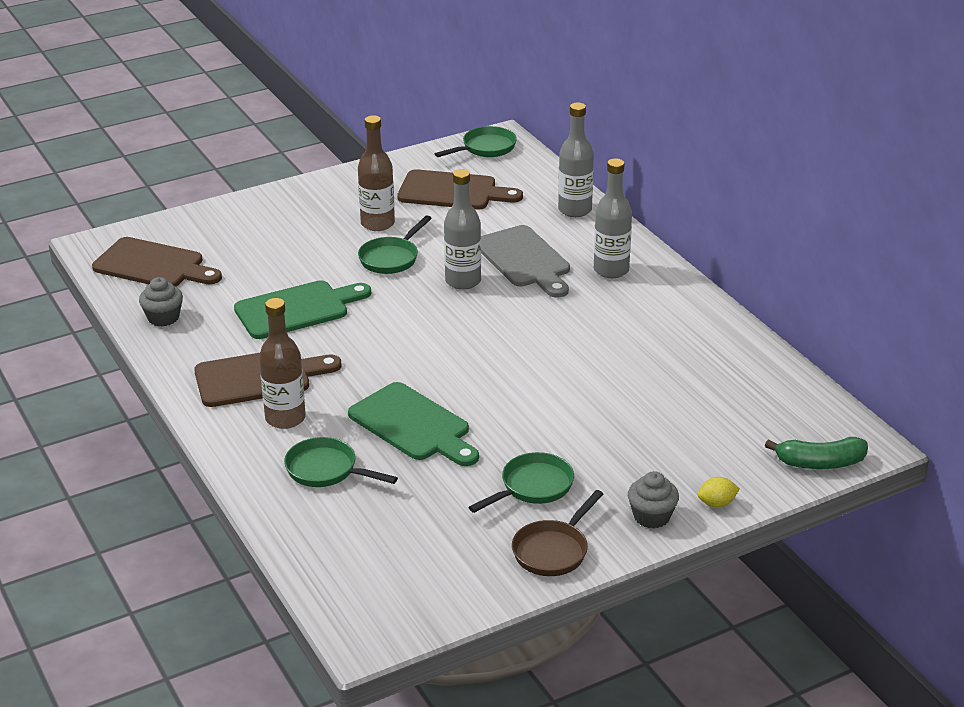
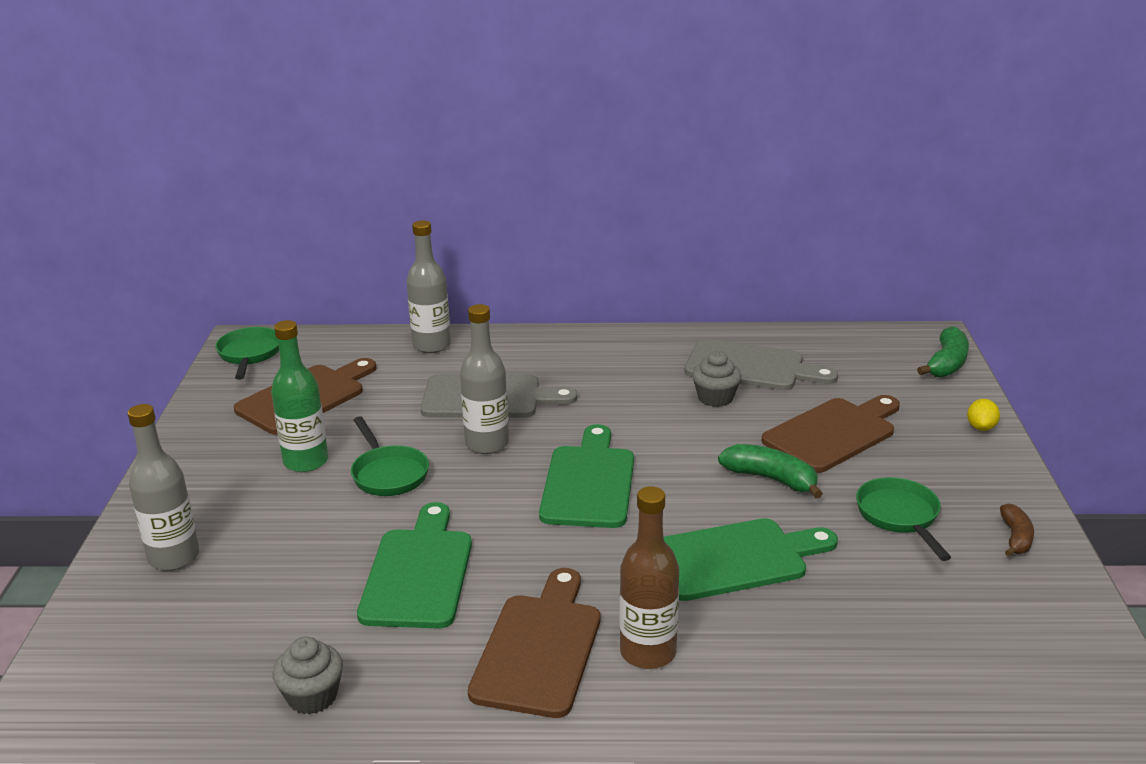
camera: 60 degrees left, 5 degrees down
brown cutting board [92,237,222,287] -> brown cutting board moved to [762,395,900,473]
green pan [284,437,398,487] -> none
brown bottle [358,115,395,231] -> green bottle [271,320,328,472]
brown pan [512,490,603,576] -> brown banana [1000,503,1034,556]
grey bottle [594,158,632,278] -> grey bottle moved to [128,404,199,571]
grey cupcake [628,471,679,529] -> grey cupcake moved to [692,351,741,407]
none -> green cutting board [539,424,634,528]
none -> grey cutting board [684,339,838,390]
none -> green banana [718,444,823,498]

